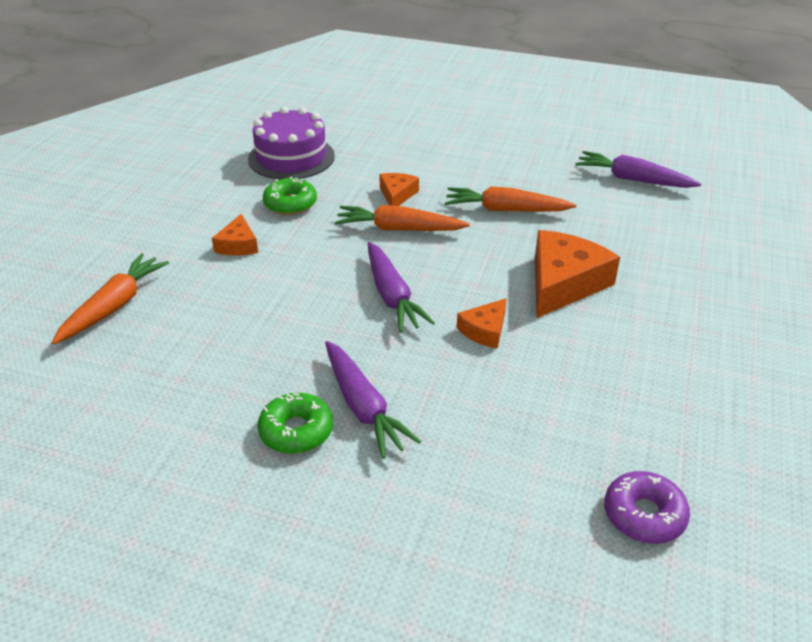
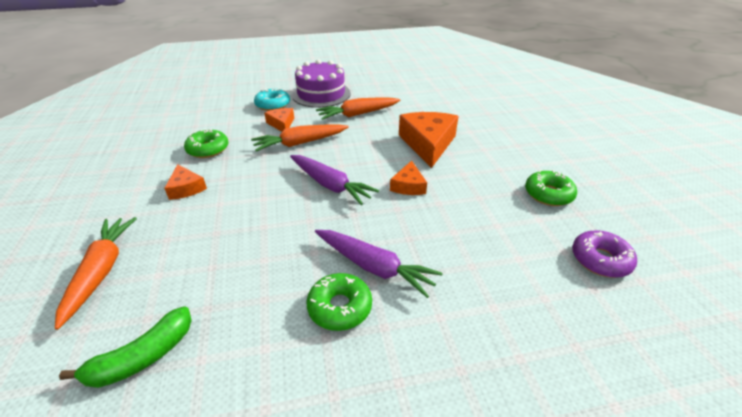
camera: 30 degrees left, 0 degrees up
purple cake [248,107,335,180] -> purple cake moved to [292,59,351,108]
purple carrot [575,151,701,188] -> none
none -> green banana [59,306,192,388]
none -> turquoise donut [254,89,290,111]
none -> green donut [525,170,577,206]

